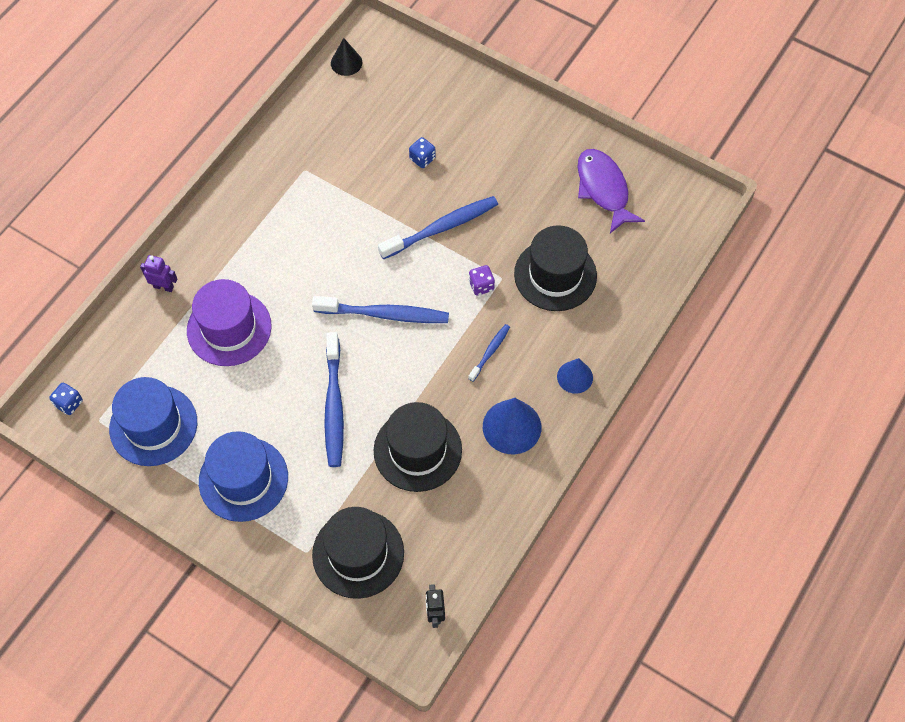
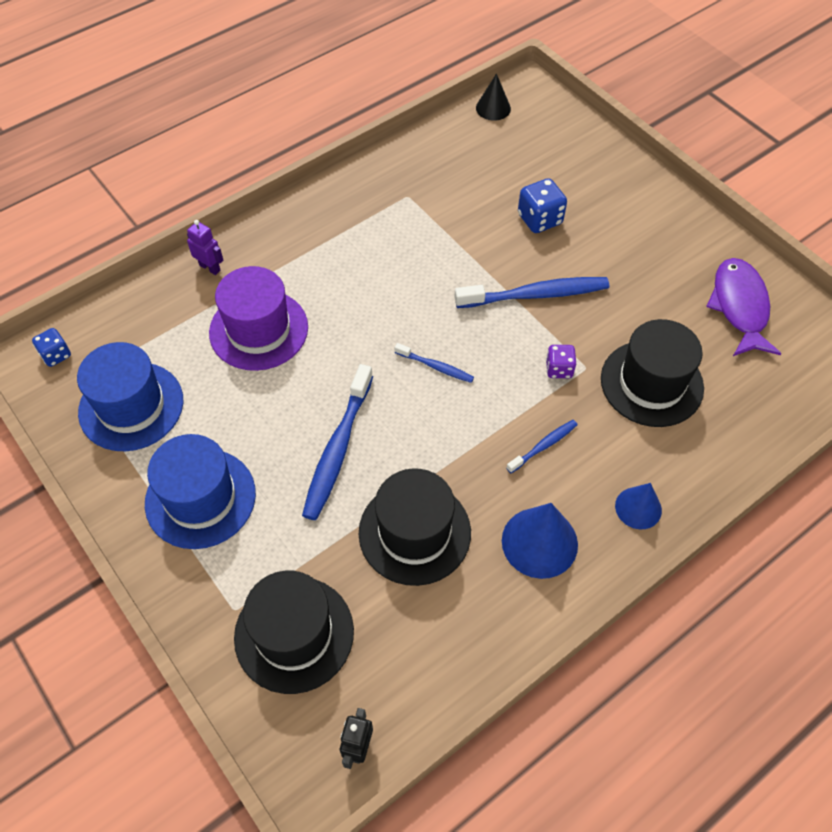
camera: 20 degrees right, 5 degrees down
blue toothbrush [312,296,449,323] -> blue toothbrush [395,343,474,383], size x0.52
blue dice [409,137,436,168] -> blue dice [518,178,567,233], size x1.55

